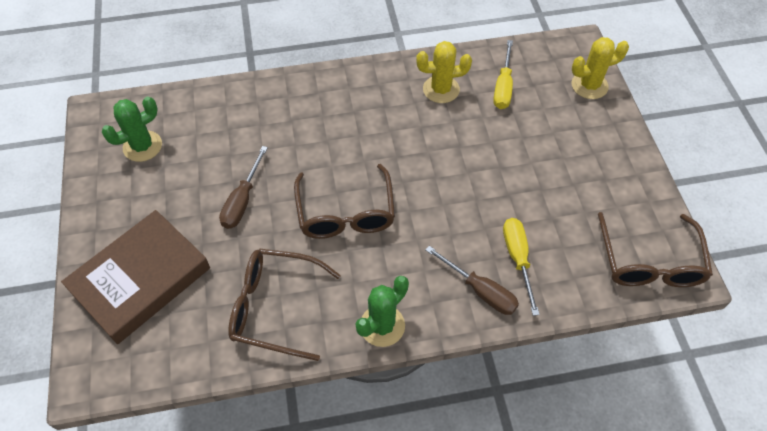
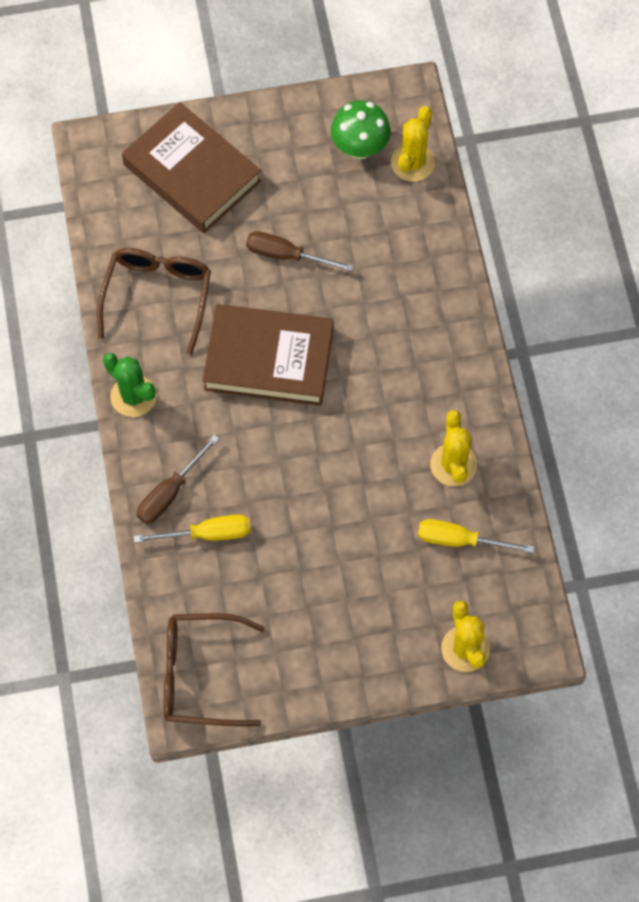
camera: 90 degrees right, 10 degrees up
green cactus [102,96,162,162] -> green mushroom [331,101,391,160]
brown glasses [294,164,395,239] -> brown book [202,304,334,406]
none -> yellow cactus [391,106,435,182]

